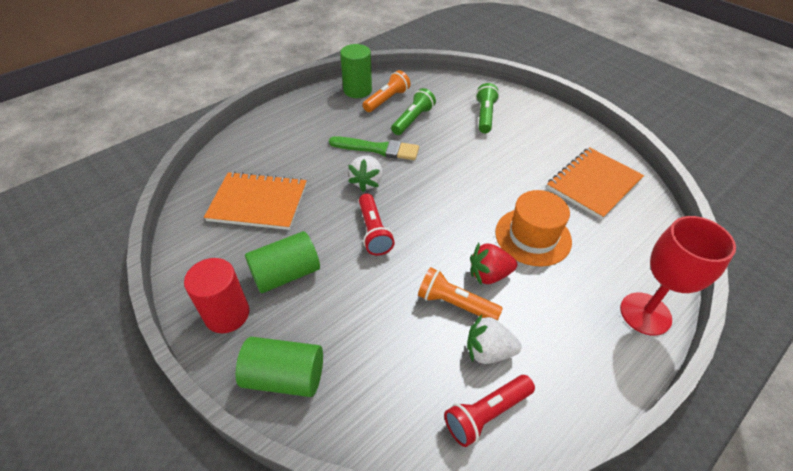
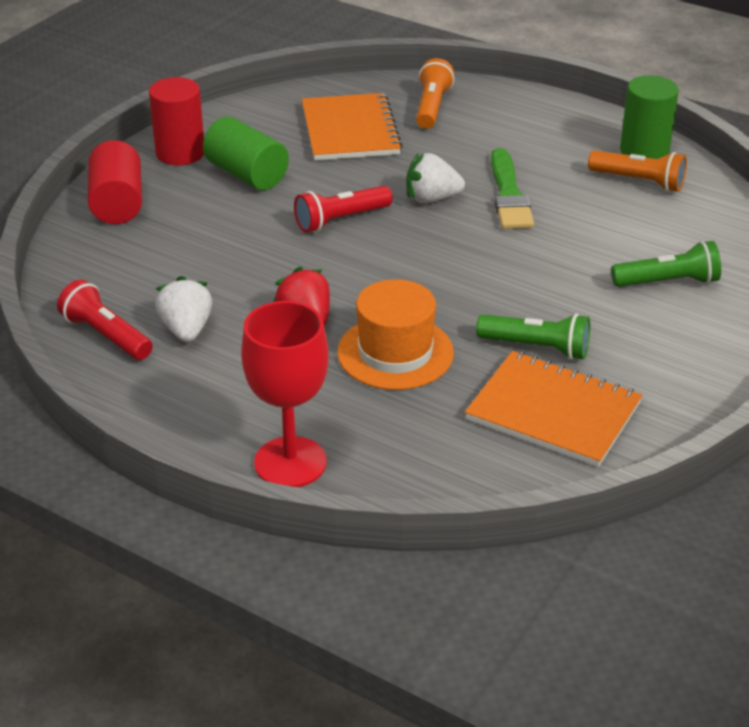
camera: 75 degrees right, 10 degrees down
green cylinder [236,337,323,397] -> red cylinder [88,140,142,224]
green flashlight [391,88,436,135] -> green flashlight moved to [476,313,590,360]
orange flashlight [418,267,503,321] -> orange flashlight moved to [416,58,454,129]

